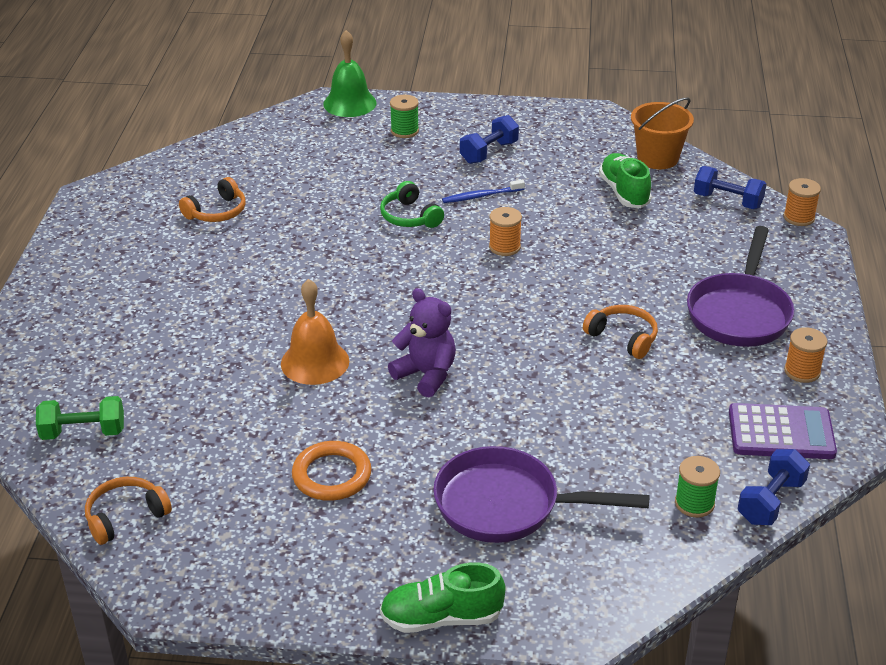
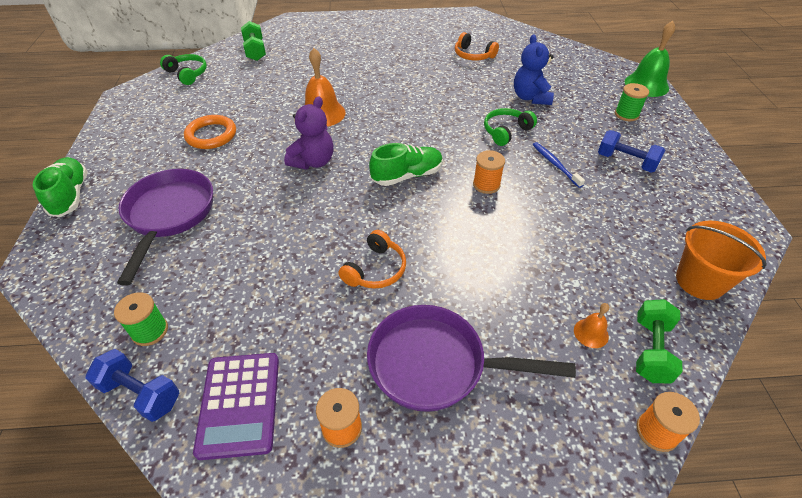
camera: 80 degrees right, 10 degrees up
orange headphones [85,477,172,545] -> green headphones [160,54,207,85]
green shoe [599,153,652,208] -> green shoe moved to [369,143,443,186]
blue dumbbell [694,166,766,209] -> green dumbbell [636,299,683,384]
none -> blue teddy bear [514,34,554,105]
none -> orange bell [574,303,609,348]

